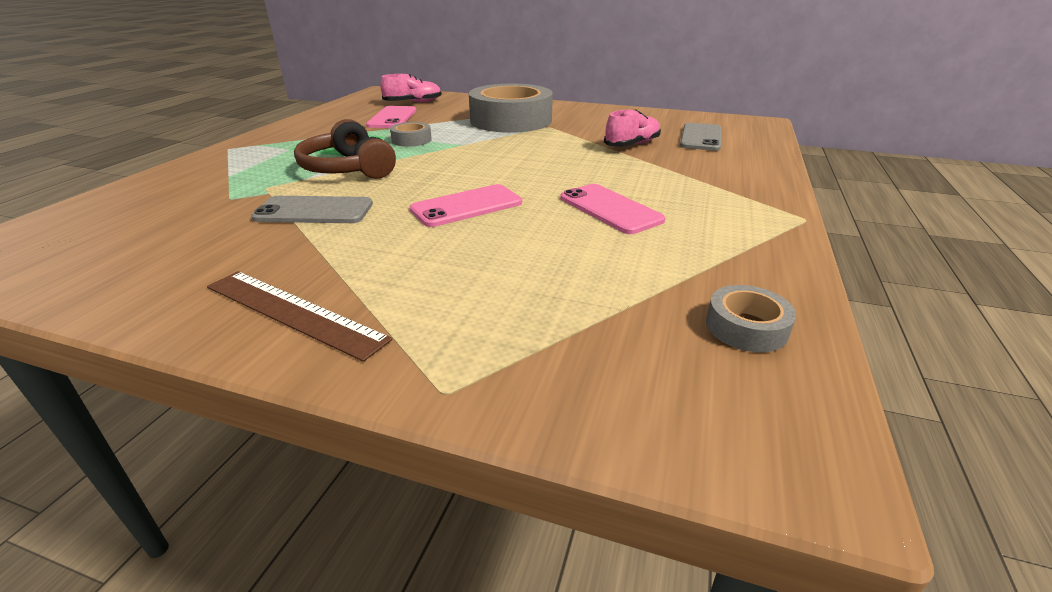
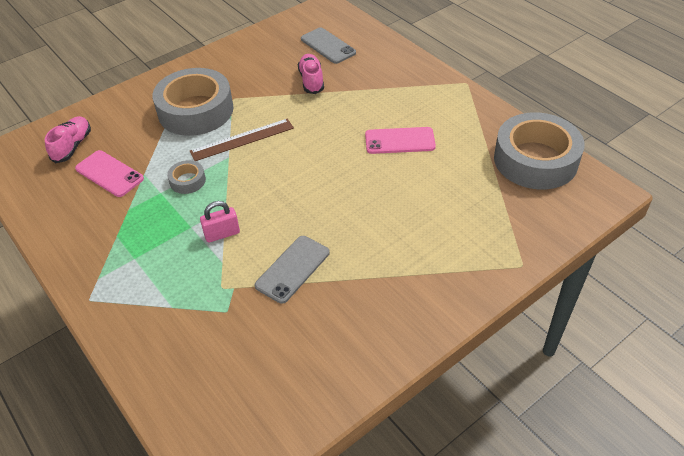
camera: 55 degrees left, 15 degrees up
brown ruler [207,271,393,362] -> brown ruler moved to [190,118,294,161]
brown headphones [294,119,396,179] -> pink padlock [200,201,240,243]
pink phone [410,184,522,227] -> none
grey tape [706,285,796,352] -> grey tape [494,112,584,189], size x2.32

